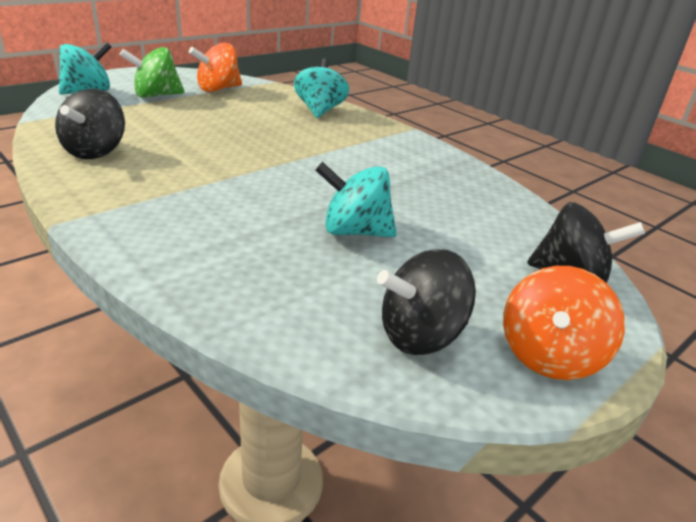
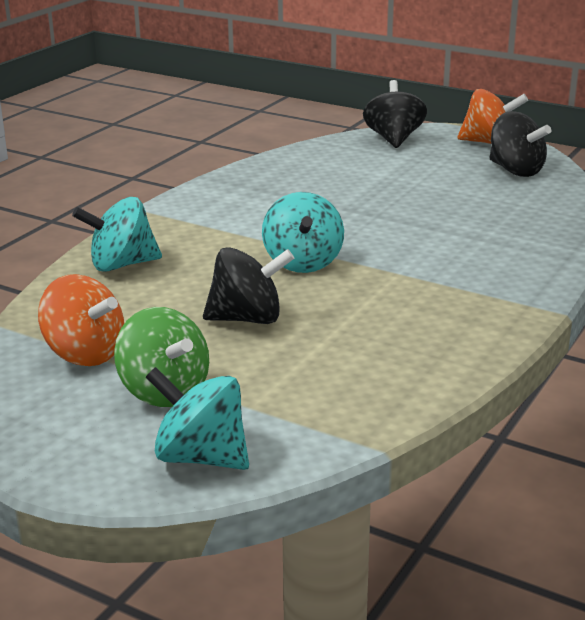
camera: 105 degrees left, 5 degrees down
black spinning top [55,89,125,159] -> black spinning top moved to [203,247,294,324]
turquoise spinning top [315,162,397,237] -> turquoise spinning top moved to [262,192,344,273]

